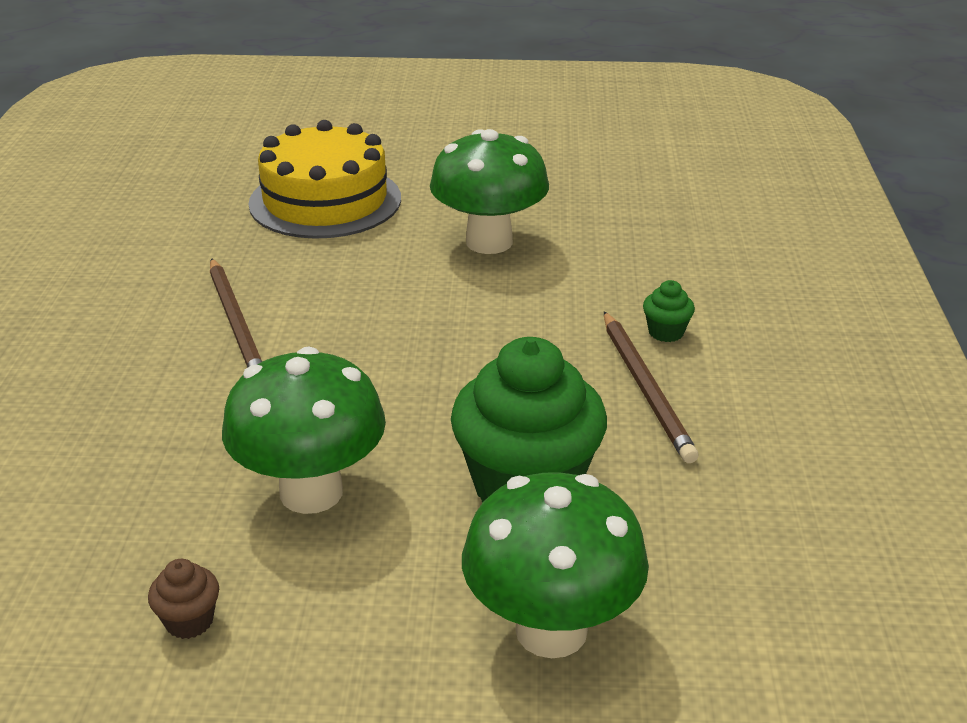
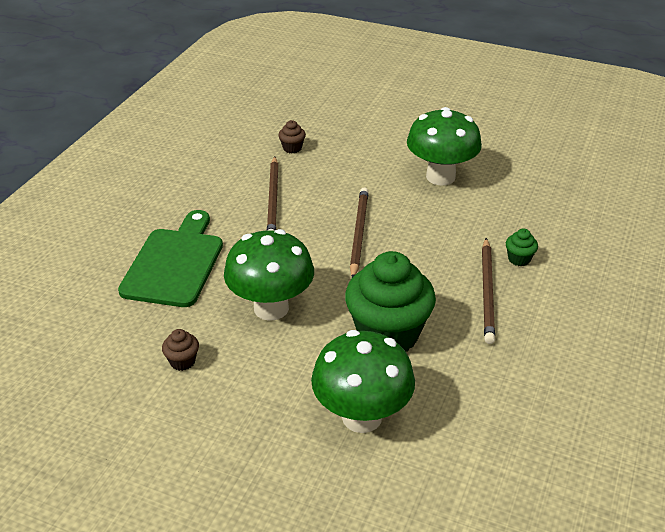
camera: 20 degrees right, 5 degrees up
yellow cake [248,120,401,239] -> none
none -> green cutting board [118,210,223,307]
none -> brown cupcake [278,120,306,153]
none -> brown pencil [350,187,369,277]

